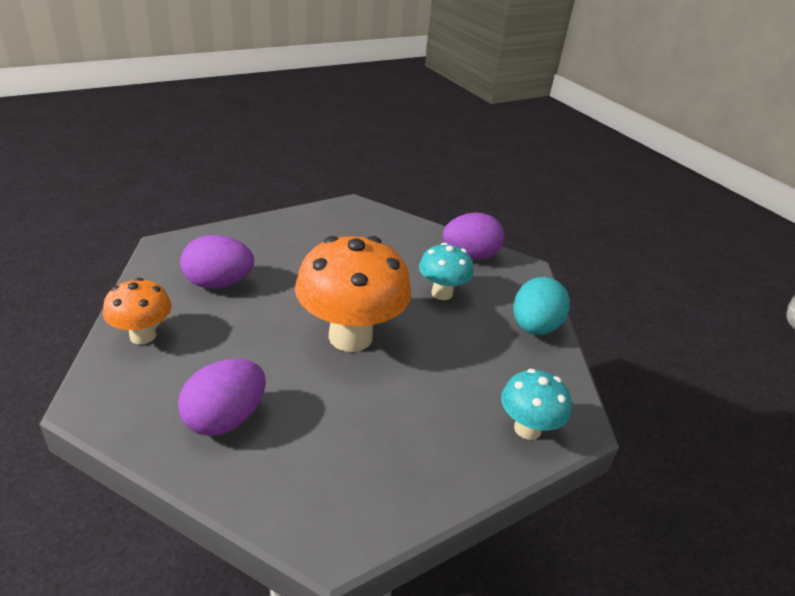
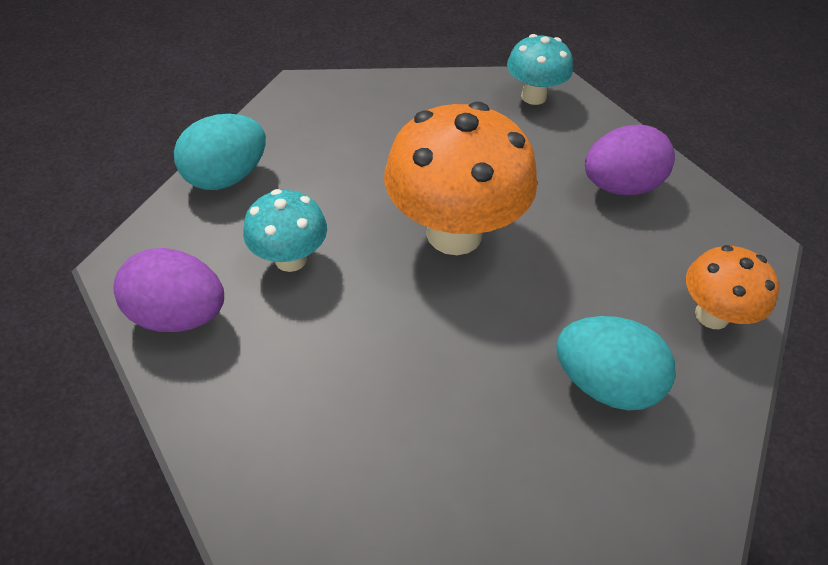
camera: 150 degrees left, 15 degrees up
purple egg [180,235,254,289] -> turquoise egg [556,316,676,410]
turquoise mushroom [501,369,572,440] -> turquoise mushroom moved to [507,34,573,105]

